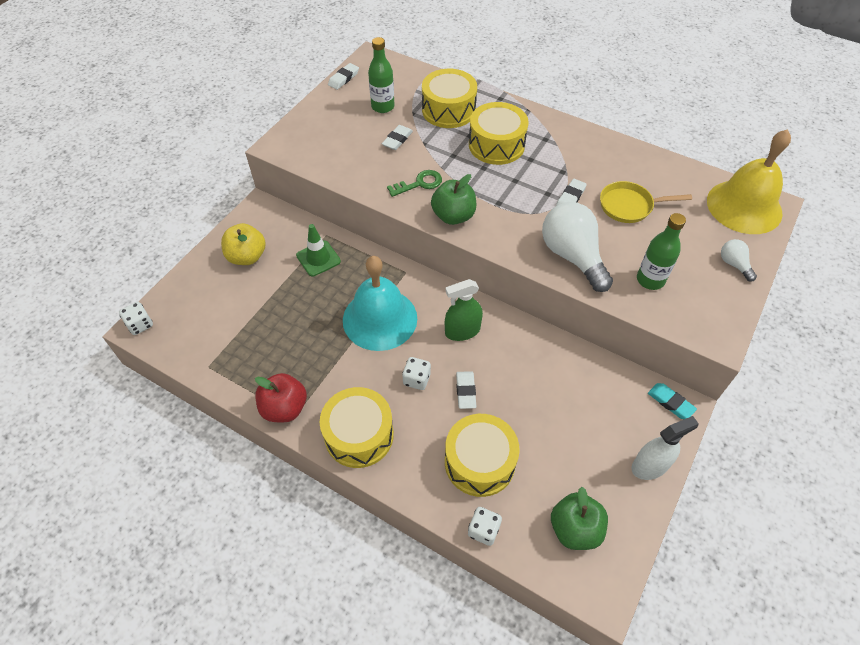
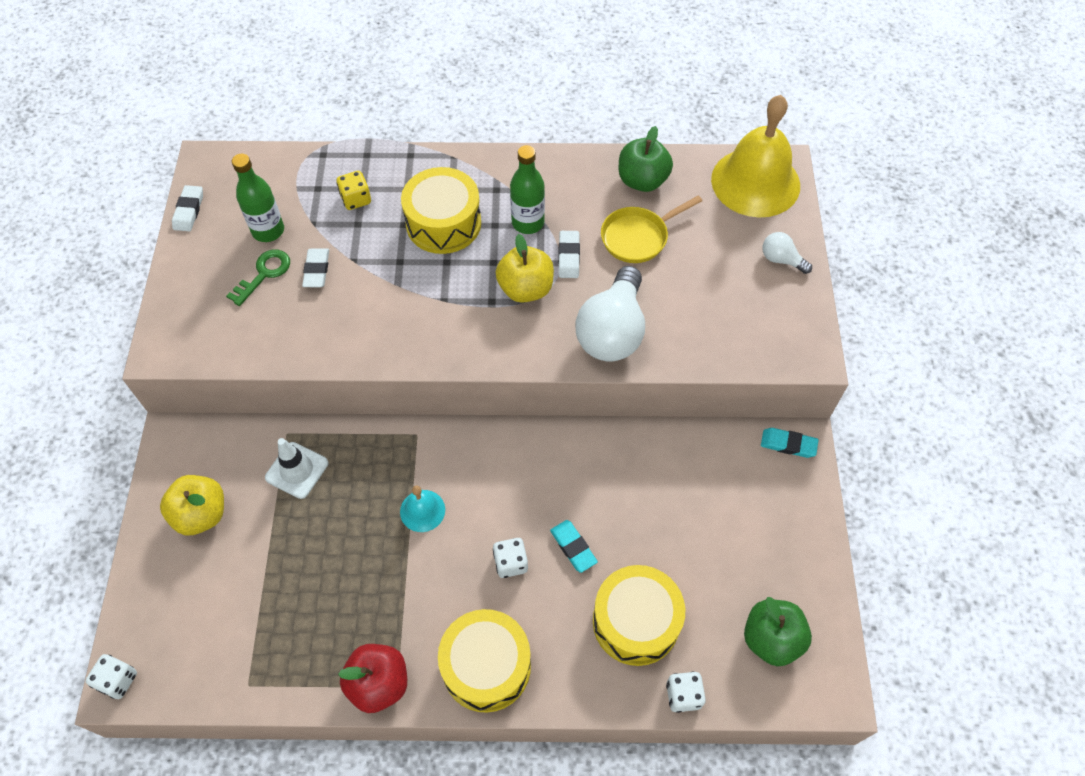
camera: 30 degrees left, 5 degrees up
green traffic cone [296,224,341,276] -> white traffic cone [265,438,328,499]
turquoise bell [343,256,417,351] -> turquoise bell [400,485,445,532], size x0.46
green key [387,170,442,197] -> green key moved to [226,249,290,306]
yellow drum [422,69,477,128] -> yellow dice [337,171,371,210]
green apple [431,174,476,225] -> green apple moved to [619,126,673,192]
green spray bottle [445,279,483,341] -> none
white eraser [456,371,476,409] -> turquoise eraser [550,520,598,573]
white light bulb [542,202,613,292] -> white light bulb turned 105 degrees counterclockwise [575,266,645,361]
white spray bottle [631,416,699,480] -> none
green bottle [637,213,686,290] -> green bottle moved to [510,145,545,234]
none -> yellow apple [496,234,554,303]

